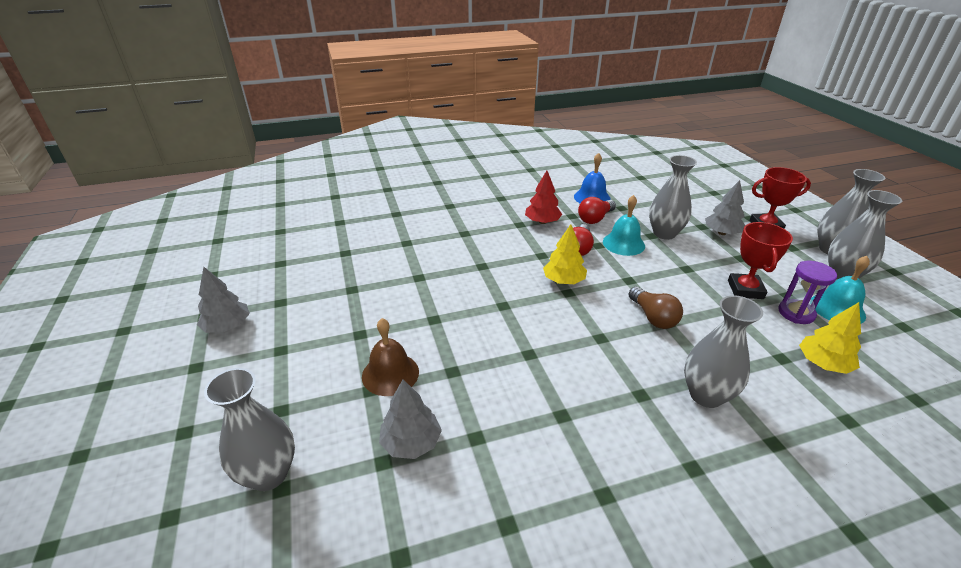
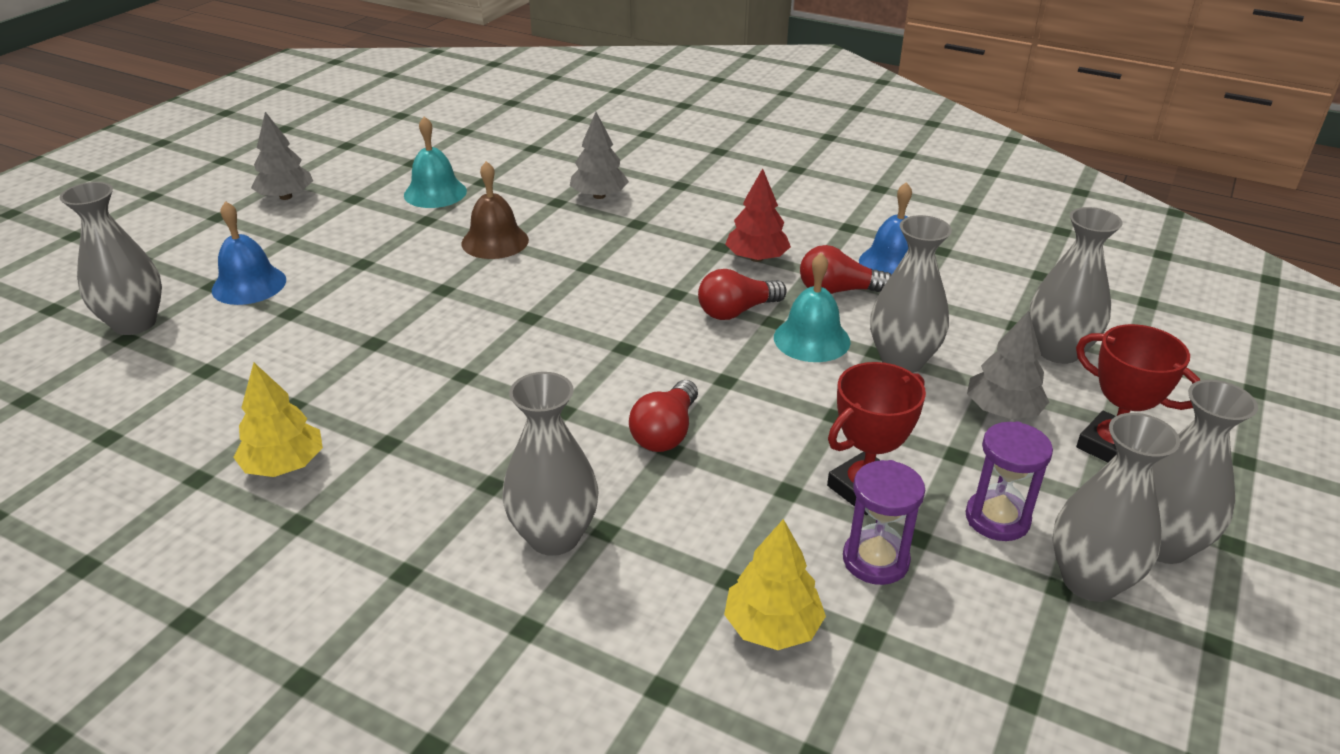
camera: 45 degrees right, 0 degrees up
brown bell [362,318,419,396] -> brown bell moved to [461,161,529,259]
grey tree [379,379,442,459] -> grey tree moved to [570,112,629,199]
yellow tree [543,224,587,284] -> yellow tree moved to [233,363,323,477]
brown light bulb [629,287,683,329] -> red light bulb [629,380,698,452]
turquoise bell [811,256,870,324] -> turquoise bell moved to [404,116,467,208]
none -> blue bell [212,201,286,305]
none -> purple hourglass [965,421,1053,541]
none -> grey vase [1029,207,1123,364]

